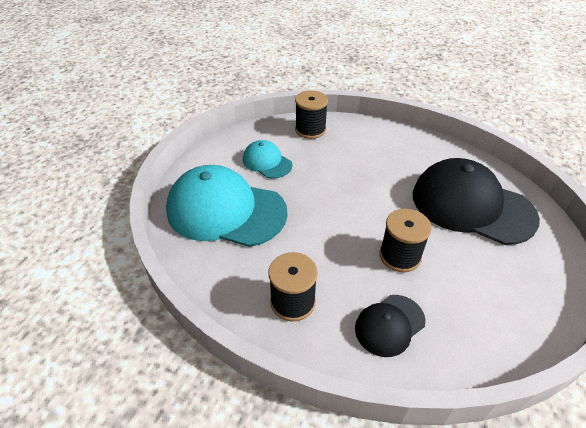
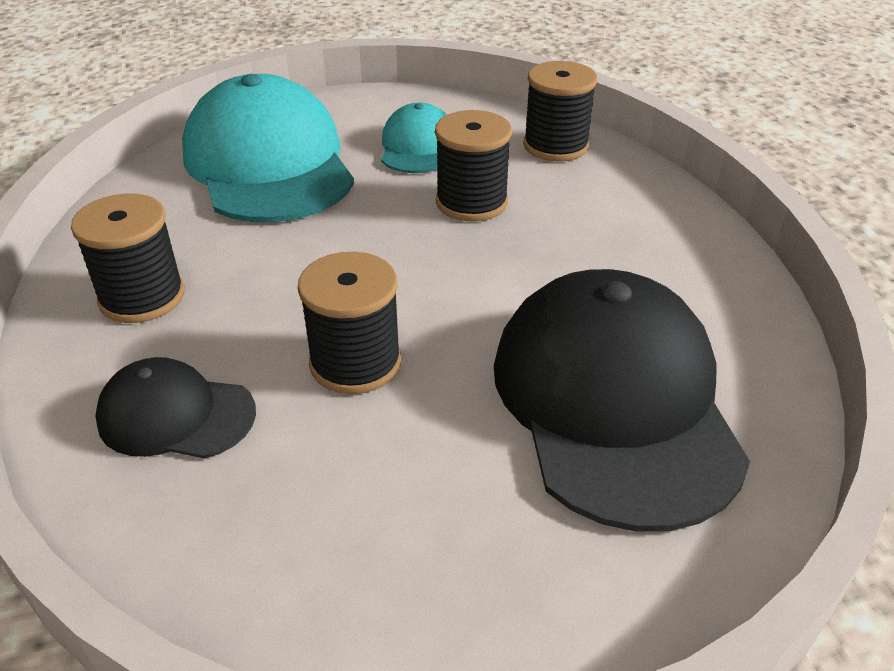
camera: 50 degrees right, 5 degrees down
none -> black spool [435,110,512,222]

